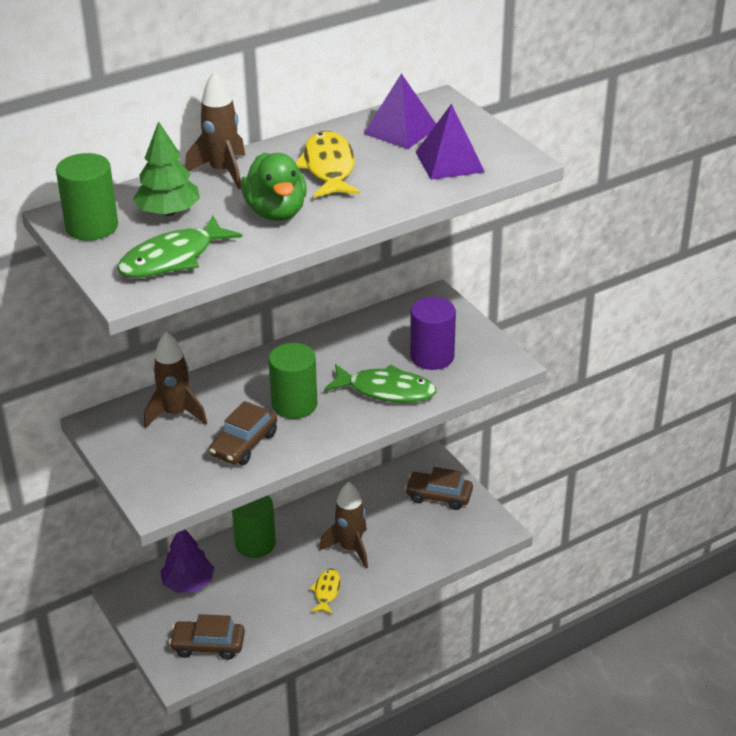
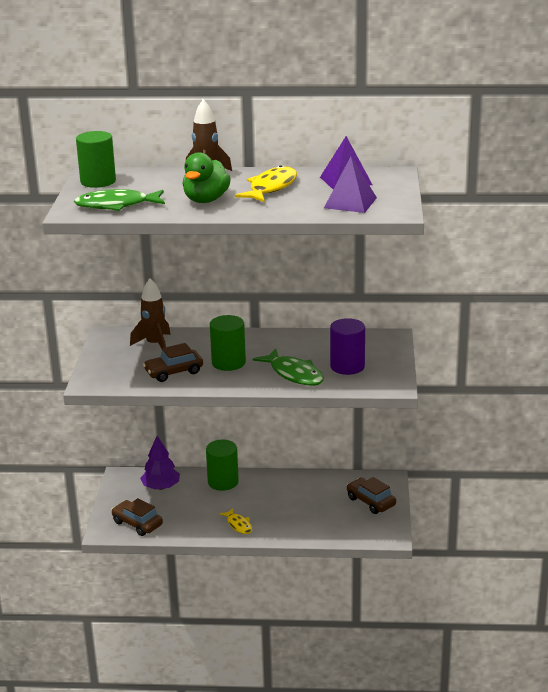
camera: 35 degrees right, 10 degrees down
green tree [133,121,200,216] -> none
yellow fish [309,568,341,614] -> yellow fish turned 105 degrees clockwise [219,508,252,534]
brown rocket [319,482,368,569] -> none

